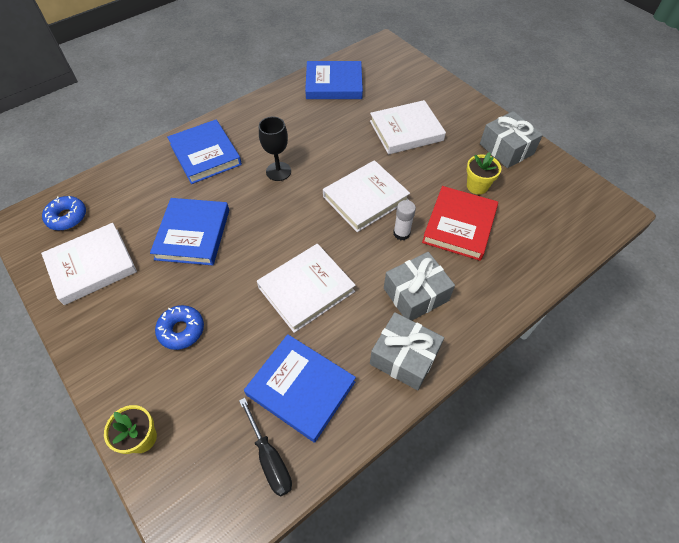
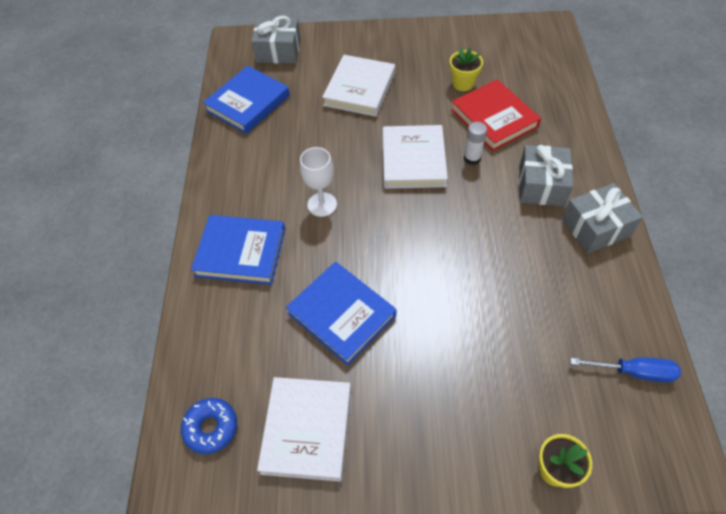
camera: 50 degrees left, 0 degrees up
blue donut [155,305,204,350] -> none
black screwdriver [239,397,292,497] -> blue screwdriver [570,357,681,382]
blue book [244,334,356,442] -> none
white book [257,244,356,333] -> none
black goblet [259,116,291,181] -> white goblet [300,147,337,217]
grey gift [480,111,543,168] -> grey gift moved to [251,16,301,64]

